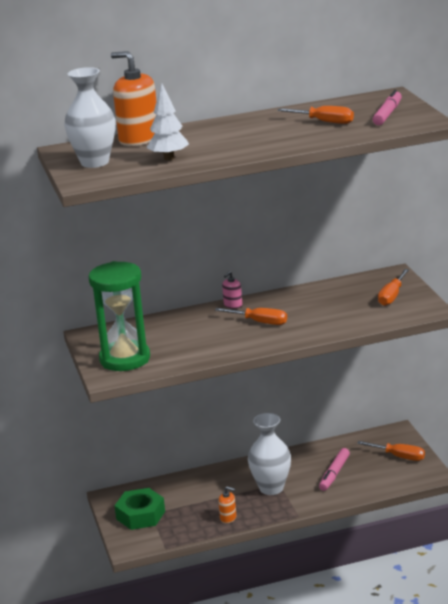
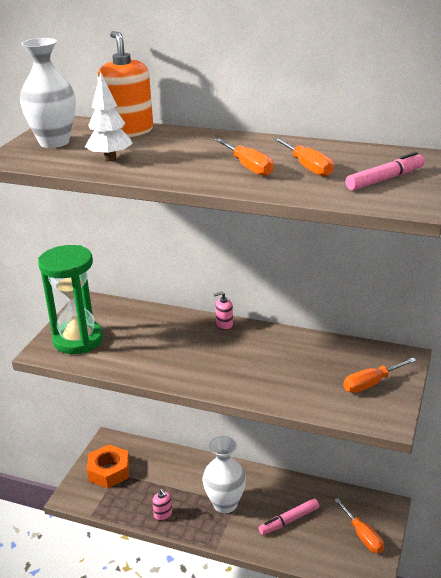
camera: 35 degrees right, 5 degrees up
green nut [114,488,165,530] -> orange nut [87,444,129,488]
orange screwdriver [215,308,287,325] -> orange screwdriver moved to [215,138,273,176]
orange soap dispenser [218,486,236,523] -> pink soap dispenser [152,489,172,521]

